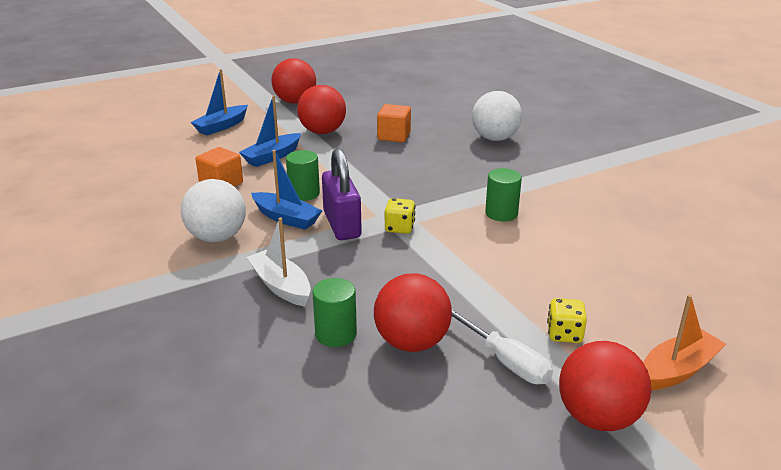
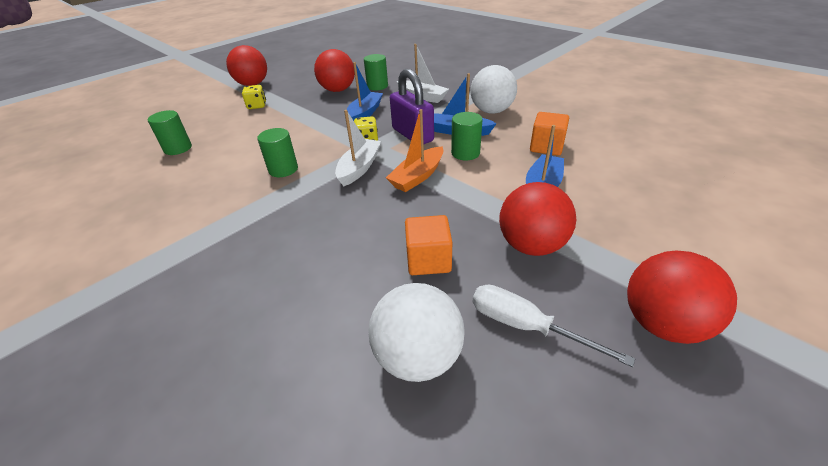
camera: 165 degrees right, 10 degrees up
blue boat [190,69,248,135] -> blue boat moved to [347,62,383,121]
white screwdriver [452,309,553,384] -> white screwdriver moved to [473,285,635,367]
white ball [472,91,522,141] -> white ball moved to [368,283,465,382]
orange boat [643,295,726,390] -> orange boat moved to [386,109,443,192]
none -> green cylinder [148,110,192,155]
none -> white boat [335,110,382,186]

